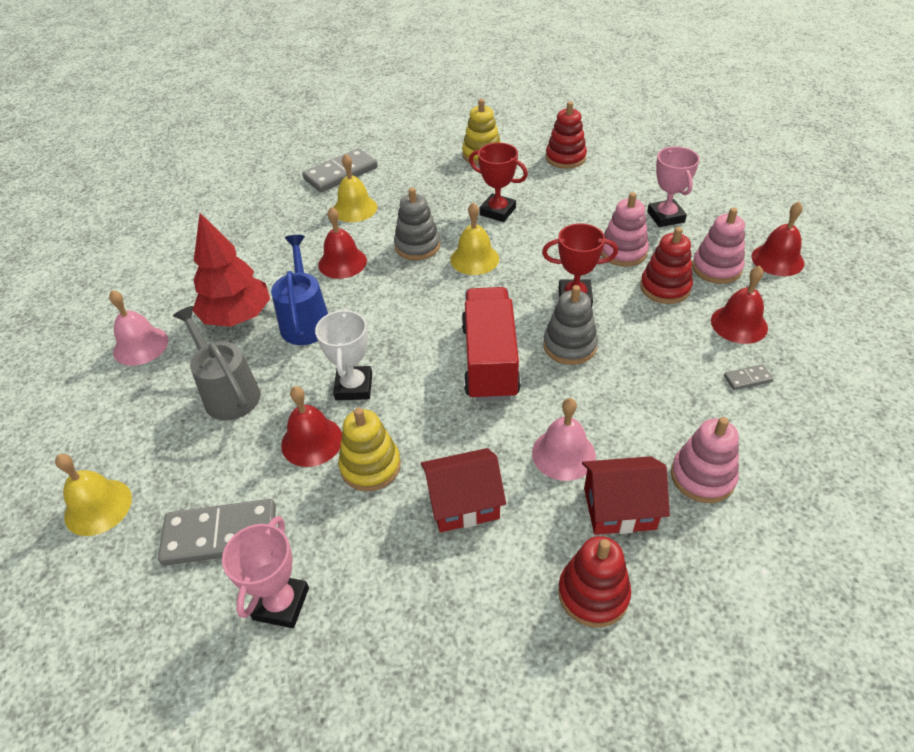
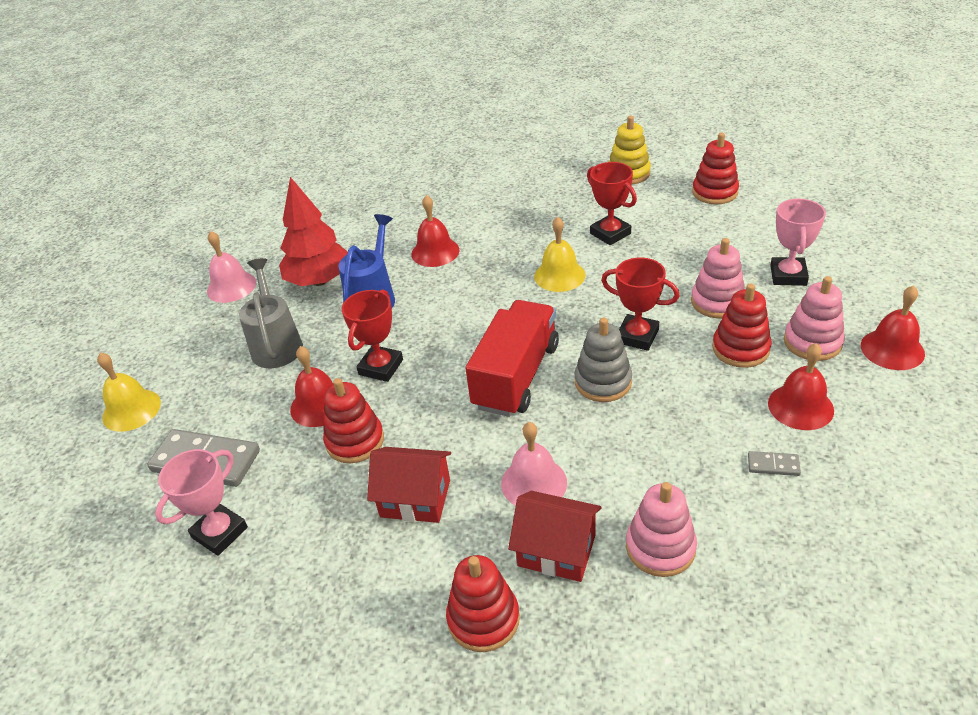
camera: 25 degrees right, 5 degrees down
grey domino [302,148,378,192] -> none
white trophy [315,308,372,400] -> red trophy [342,289,403,382]
yellow bell [334,154,377,222] -> none
yellow stacking toy [338,408,401,491] -> red stacking toy [323,378,384,463]
grey stacking toy [394,188,440,260] -> none

